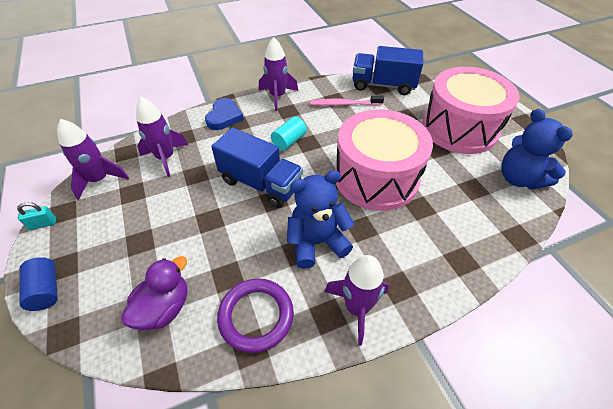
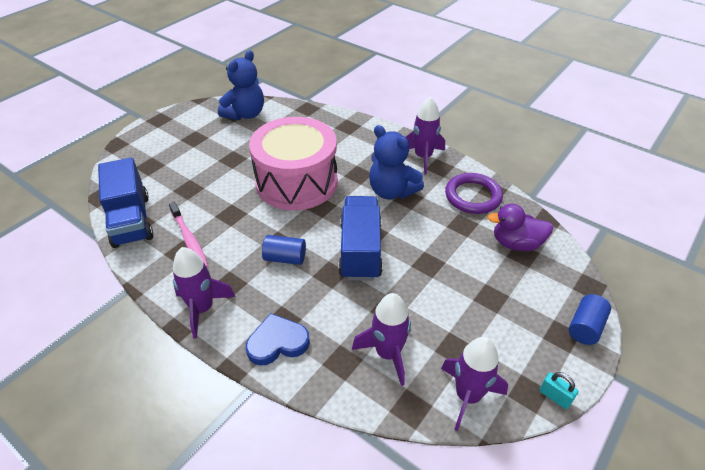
camera: 120 degrees left, 5 degrees down
turquoise cylinder [271,116,307,151] -> blue cylinder [262,235,306,265]
pink drum [422,67,520,154] -> none

